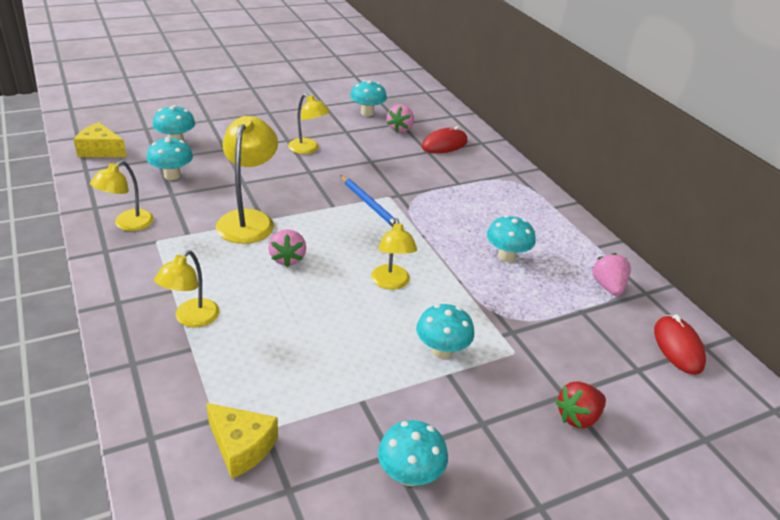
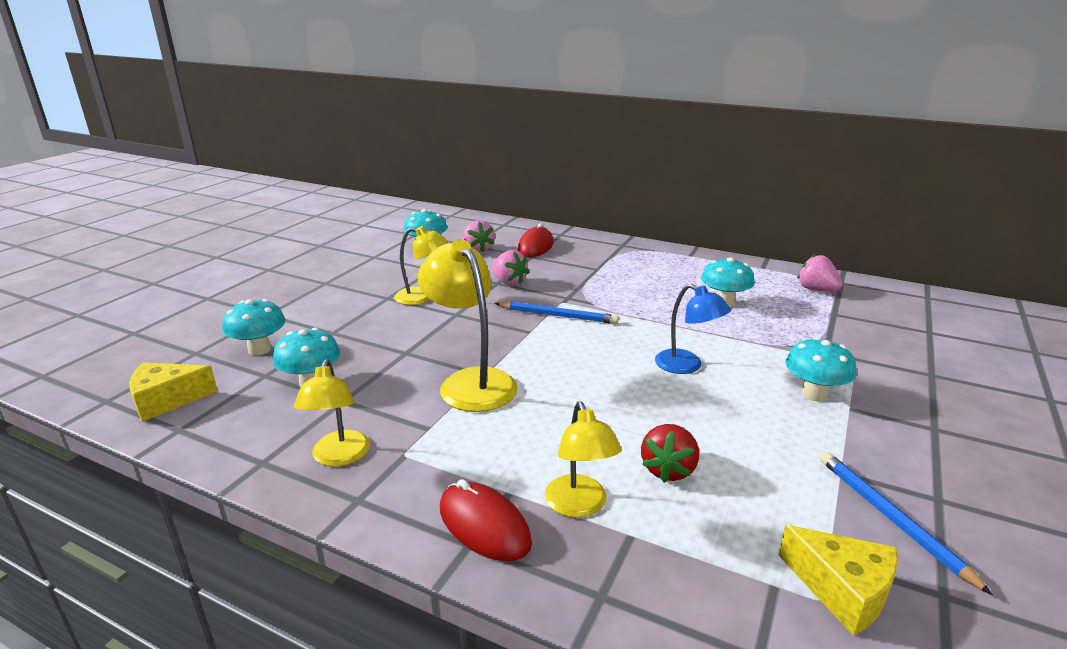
camera: 35 degrees left, 10 degrees down
yellow cheese [206,403,278,479] -> yellow cheese turned 45 degrees clockwise [779,525,898,636]
pink strawberry [268,229,306,267] -> pink strawberry moved to [492,250,530,286]
yellow lamp [371,218,417,290] -> blue lamp [655,284,731,374]
turquoise mushroom [378,420,448,486] -> none
red strawberry [555,381,606,428] -> red strawberry moved to [641,424,699,483]
red mouse [654,314,706,375] -> red mouse moved to [440,479,532,561]
none -> blue pencil [820,452,993,595]

